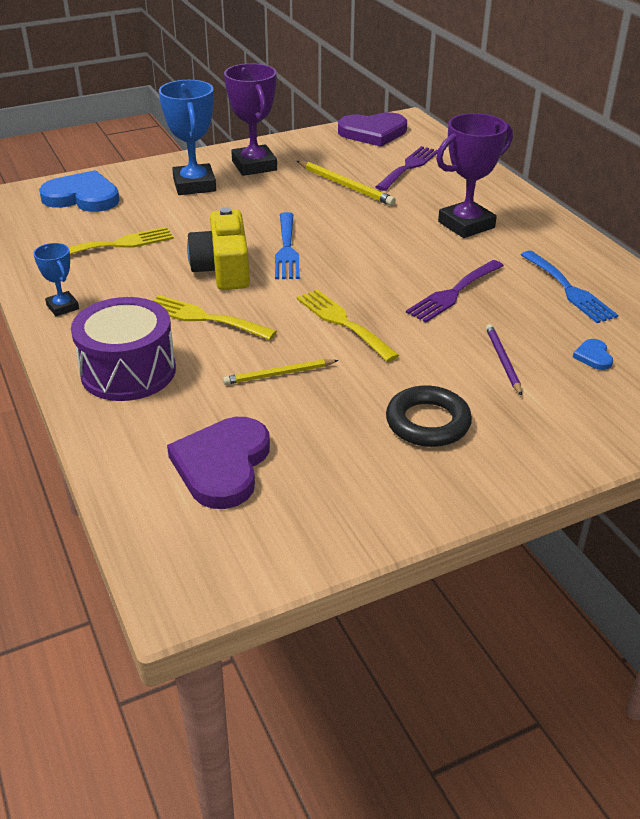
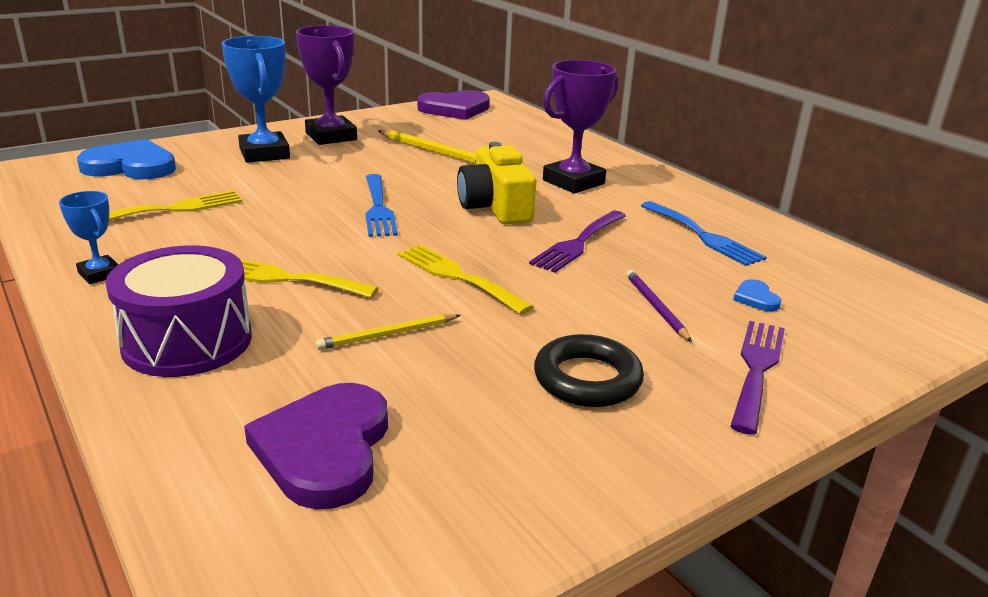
camera: 10 degrees left, 10 degrees down
yellow camera [187,207,250,290] -> yellow camera moved to [457,142,537,224]
purple fork [376,146,438,191] -> purple fork moved to [730,321,785,435]

